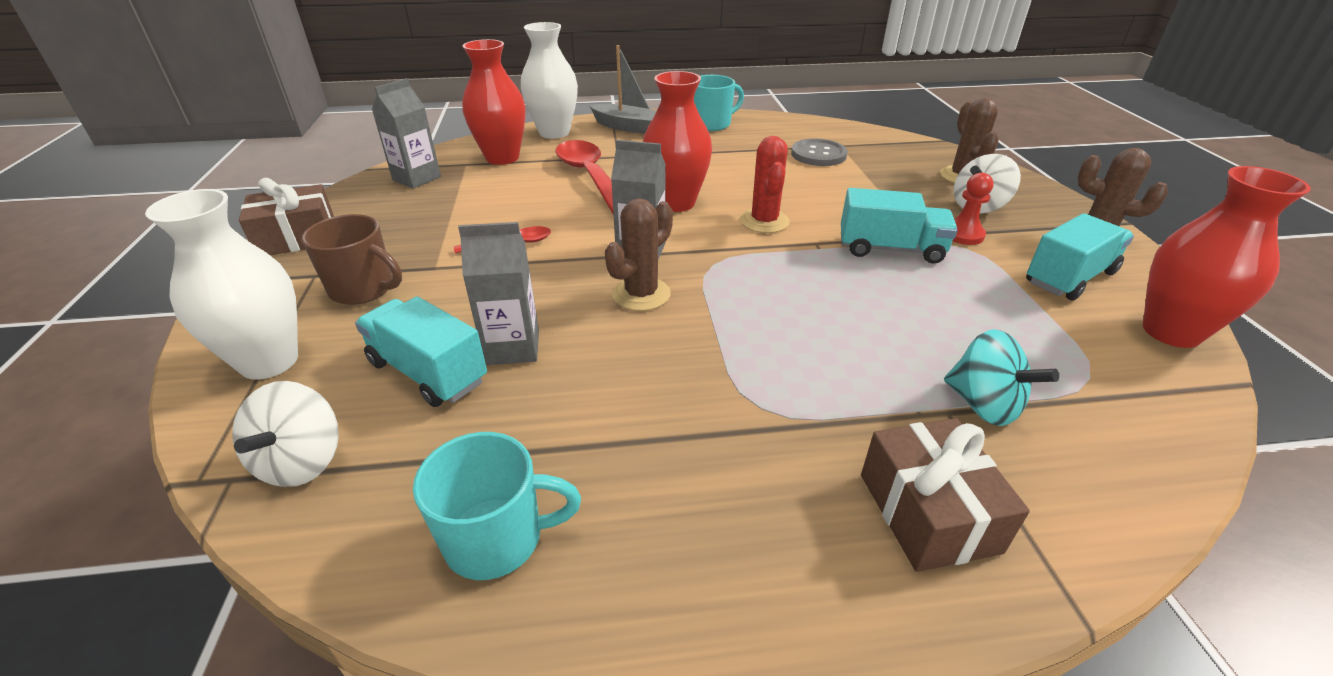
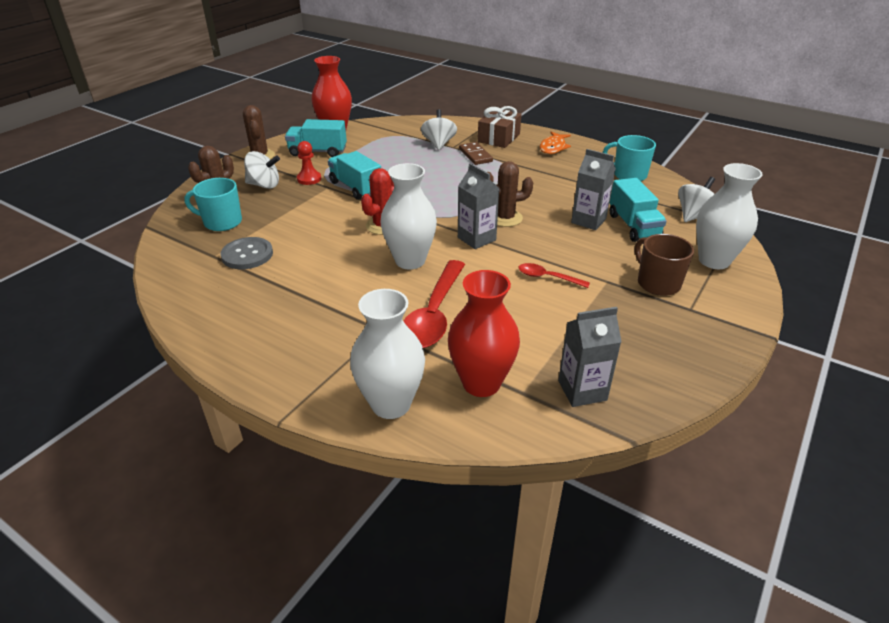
camera: 140 degrees left, 0 degrees up
brown gift [239,178,334,255] -> none
grey boat [589,45,657,134] -> none
red vase [643,71,712,212] -> white vase [381,163,437,270]
turquoise mug [694,75,744,131] -> turquoise mug moved to [184,178,242,231]
turquoise spinning top [944,329,1059,426] -> white spinning top [421,109,457,150]
none -> brown domino [459,142,493,165]
none -> orange fish [540,132,571,154]

